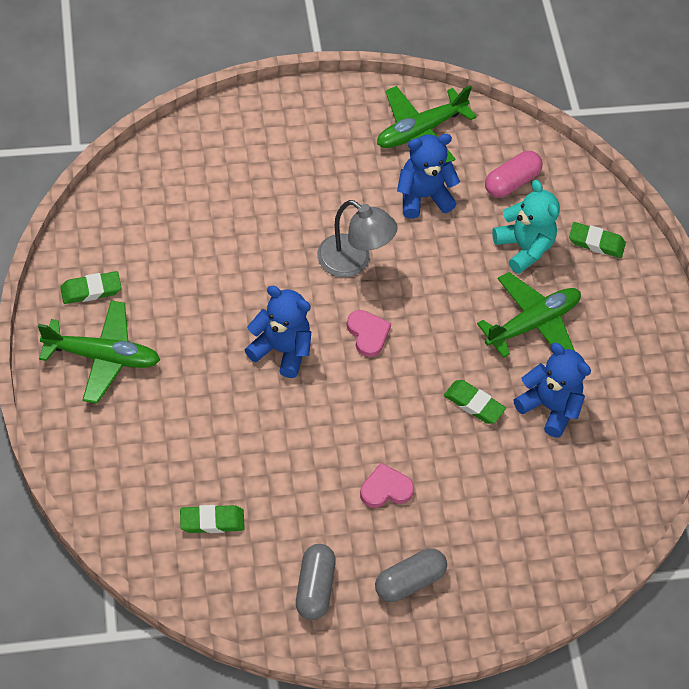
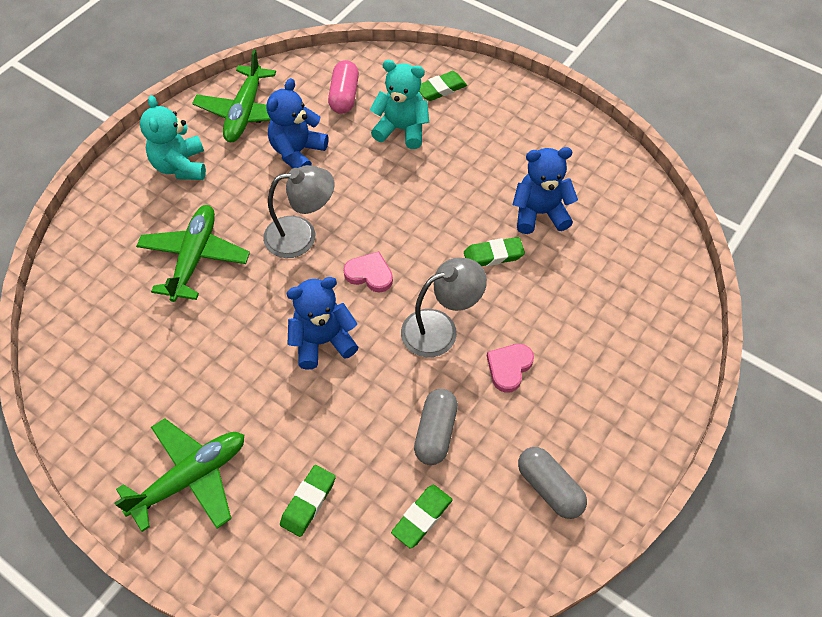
camera: 40 degrees left, 0 degrees up
green eraser [60,271,122,304] -> green eraser moved to [280,465,336,537]
grey capsule [375,548,447,602] -> grey capsule moved to [414,389,458,465]
green plane [477,272,581,358] -> green plane moved to [136,205,250,302]
none -> turquoise teddy bear [140,95,206,180]
none -> grey lamp [401,258,487,357]

